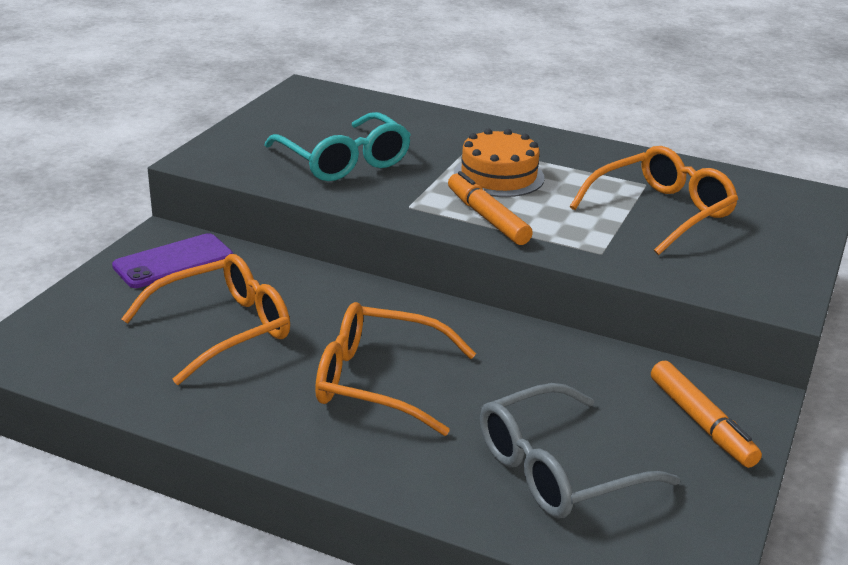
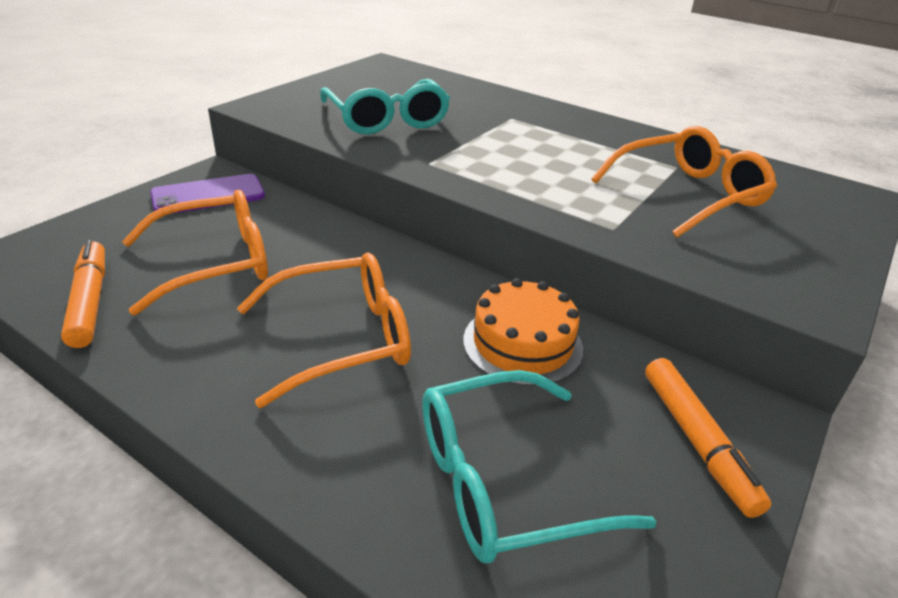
camera: 10 degrees right, 5 degrees up
orange glasses [315,302,476,436] -> orange glasses turned 135 degrees clockwise [237,253,411,408]
orange marker [448,171,533,245] -> orange marker moved to [61,240,105,348]
orange cake [454,128,545,197] -> orange cake moved to [463,278,583,386]
grey glasses [480,383,680,518] -> turquoise glasses [422,370,657,563]

